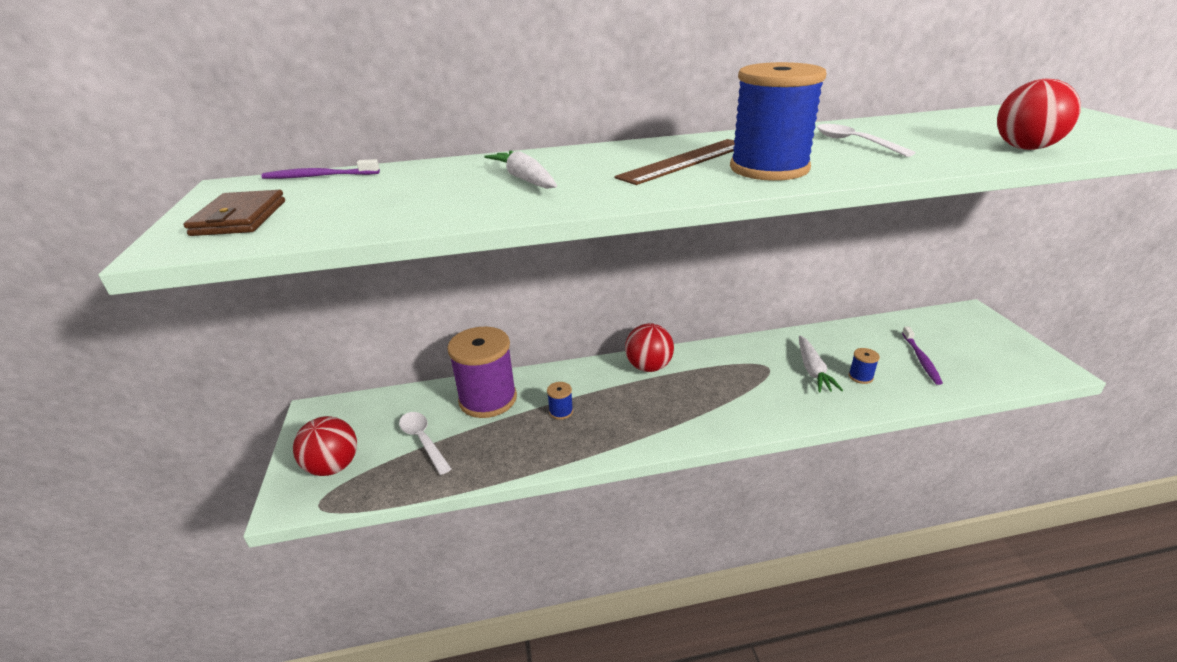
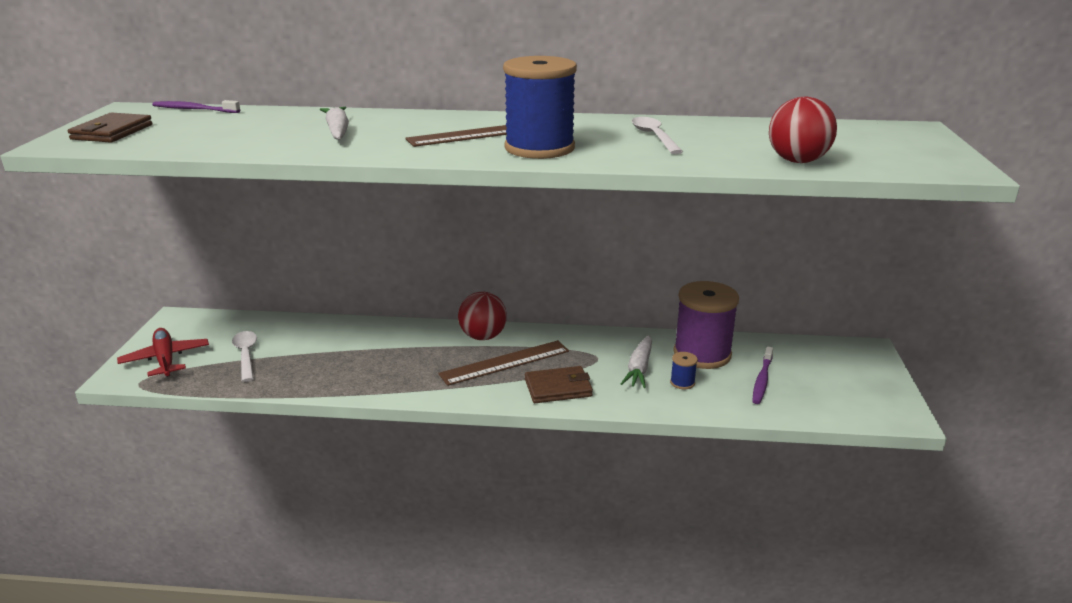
camera: 15 degrees right, 5 degrees down
red ball [293,416,357,476] -> red plane [117,328,209,377]
purple spool [447,327,517,418] -> purple spool moved to [674,281,739,369]
blue spool [547,382,573,420] -> none
none -> brown ruler [438,340,569,386]
none -> brown wallet [525,366,593,403]

